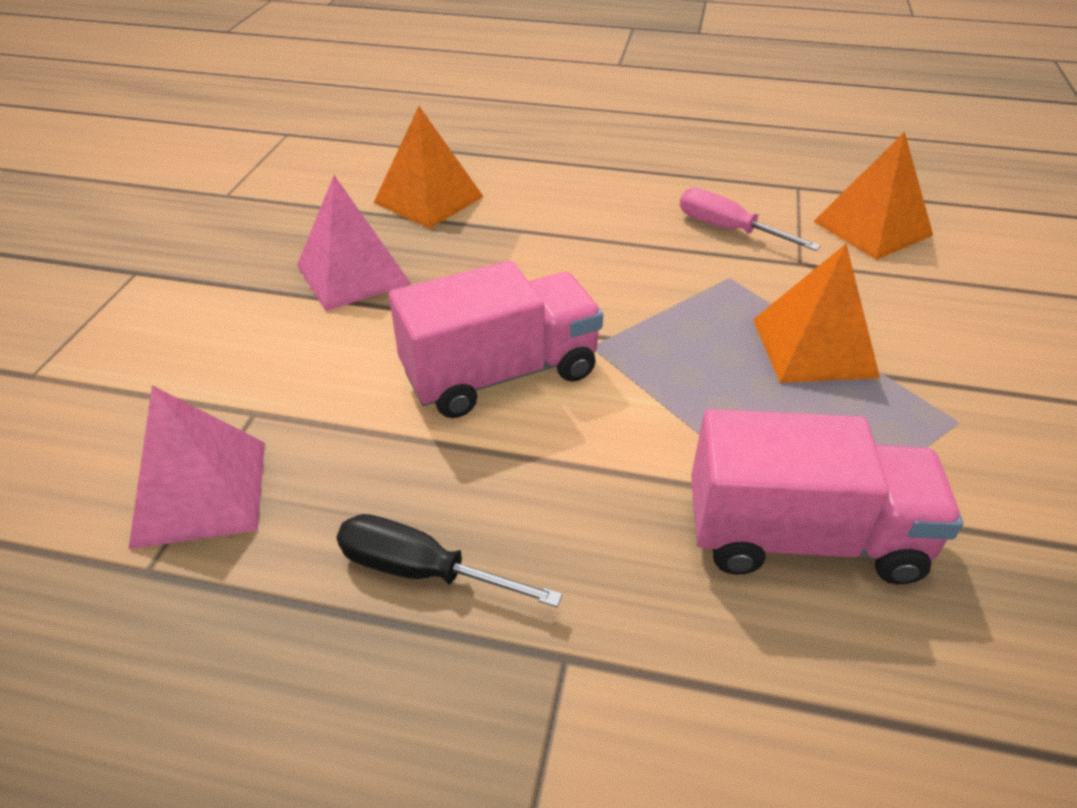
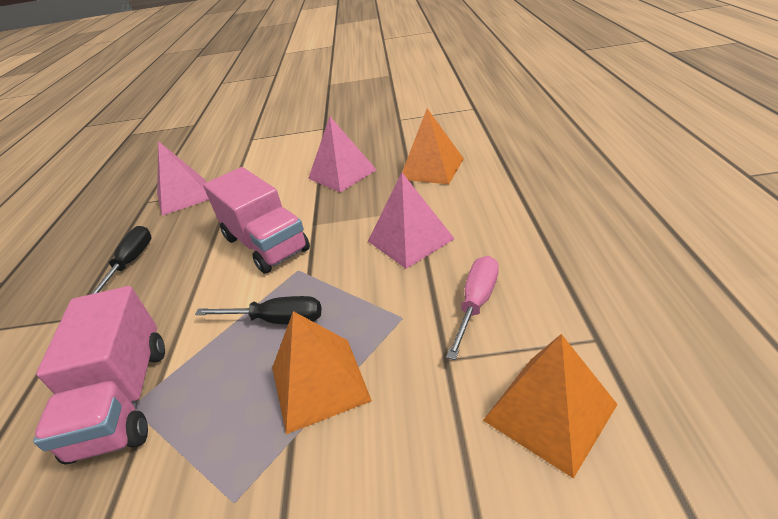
camera: 80 degrees right, 5 degrees down
none -> black screwdriver [195,296,322,324]
none -> pink pyramid [368,173,455,269]

